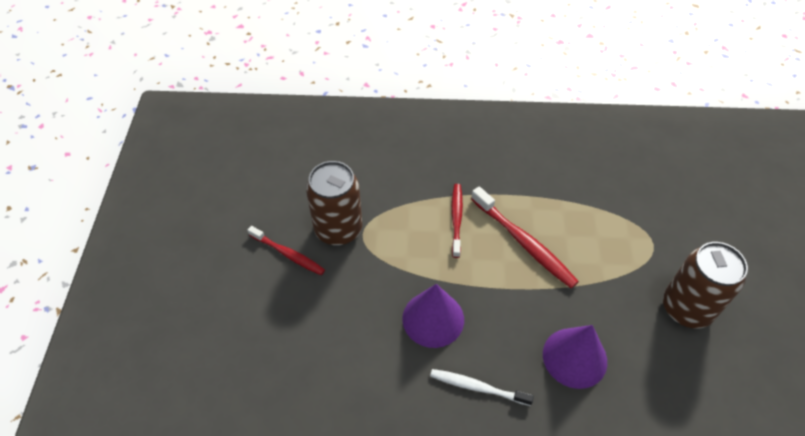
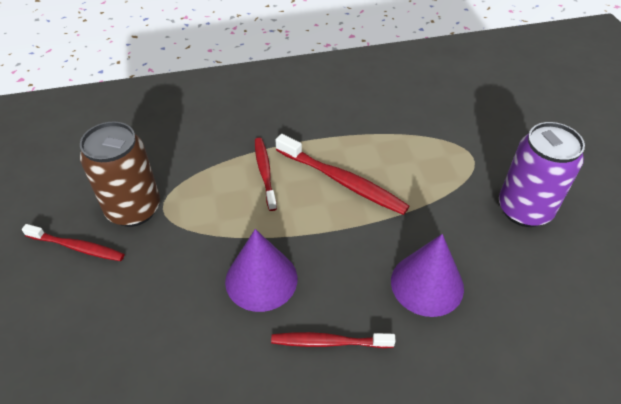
camera: 15 degrees left, 5 degrees down
white toothbrush [430,369,534,406] -> red toothbrush [271,332,395,348]
brown can [663,242,748,328] -> purple can [499,122,585,227]

